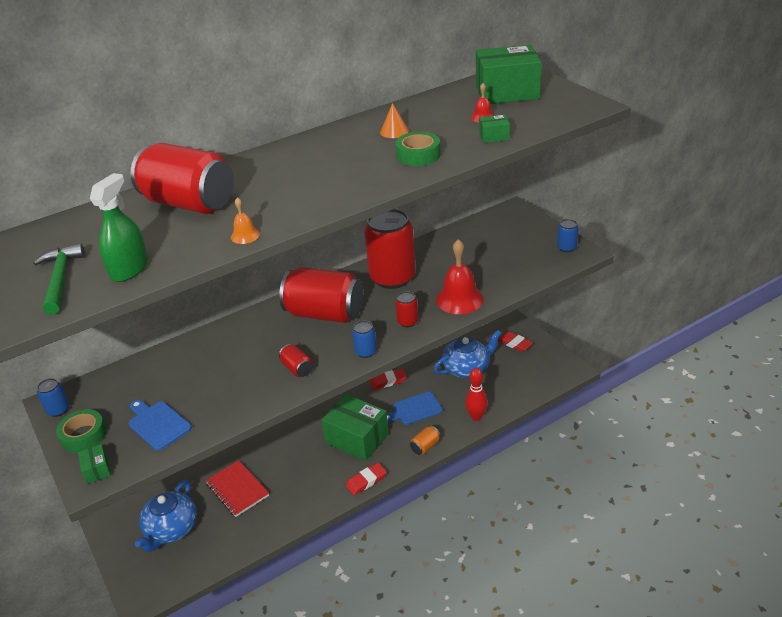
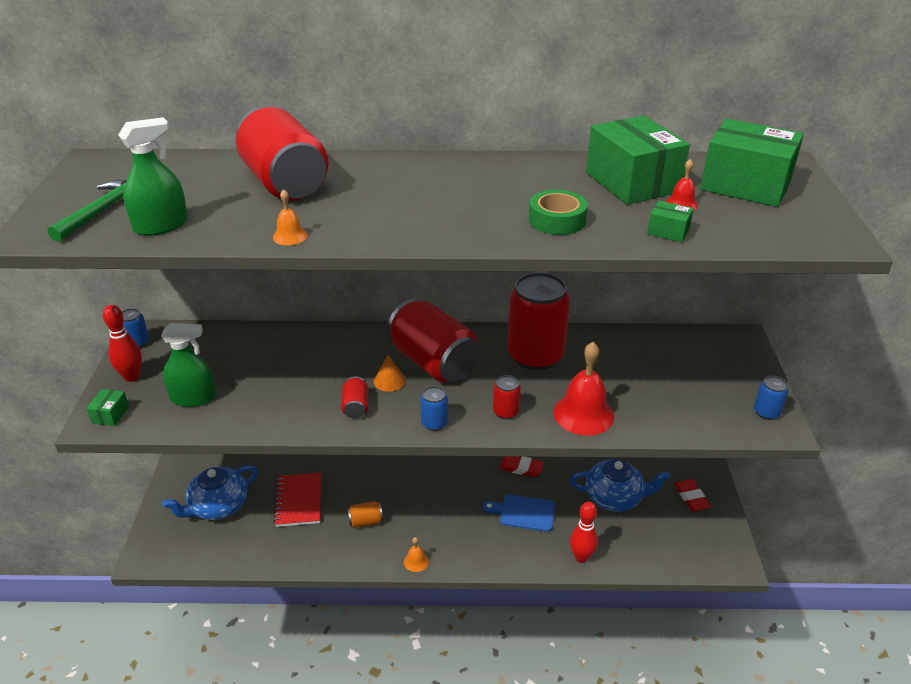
camera: 30 degrees right, 0 degrees up
green tape [56,409,107,453] -> red bowling pin [103,305,142,382]
blue cutting board [128,400,192,451] -> green spray bottle [161,323,216,407]
green box [321,394,389,461] -> green box moved to [586,116,690,205]
red eraser [345,463,387,495] -> orange bell [404,537,429,572]
orange cone [380,103,409,138] -> orange cone moved to [374,355,406,392]
orange can [410,426,441,455] -> orange can moved to [347,501,383,528]

